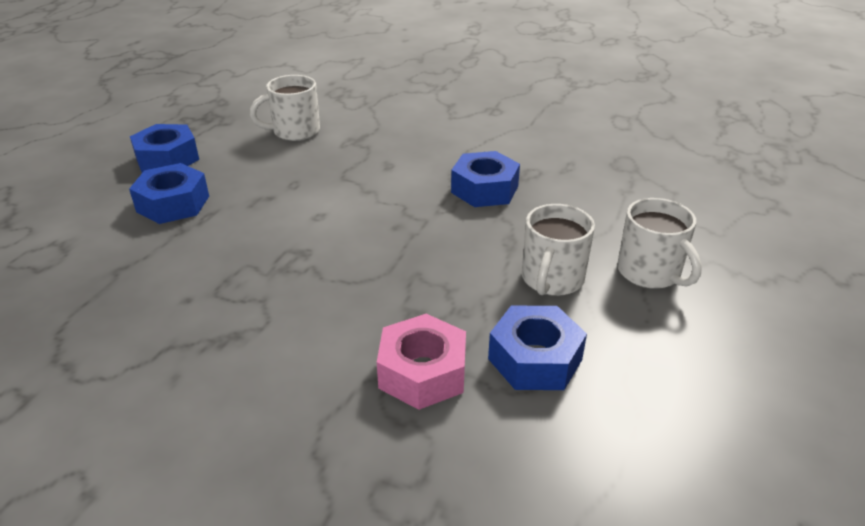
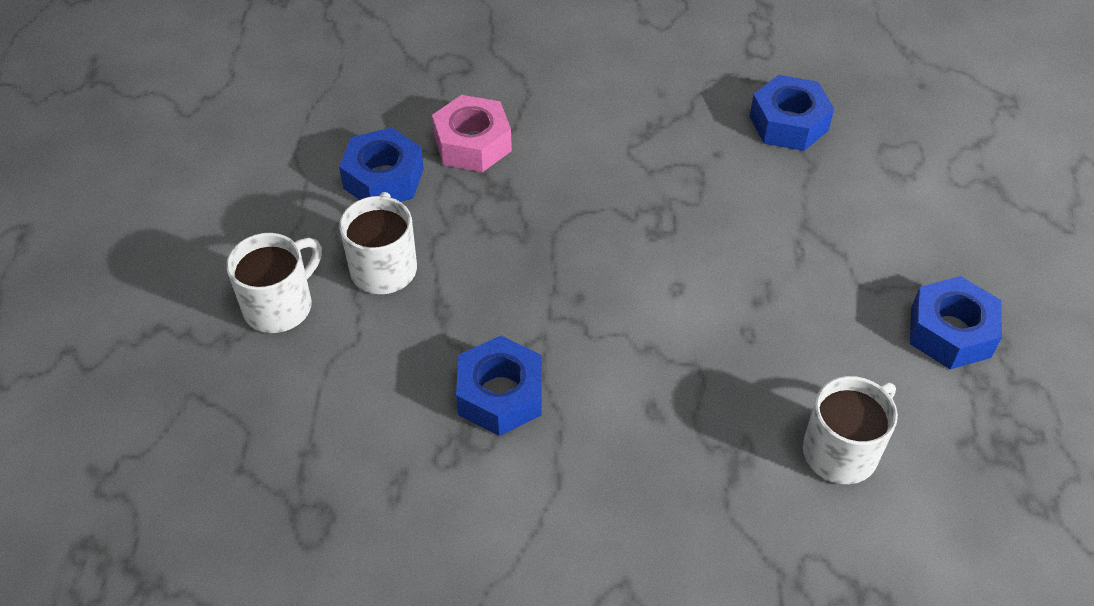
camera: 160 degrees right, 15 degrees up
blue nut [129,163,209,224] -> blue nut moved to [749,75,834,151]
white mug [617,198,702,289] -> white mug turned 90 degrees clockwise [226,233,322,333]

